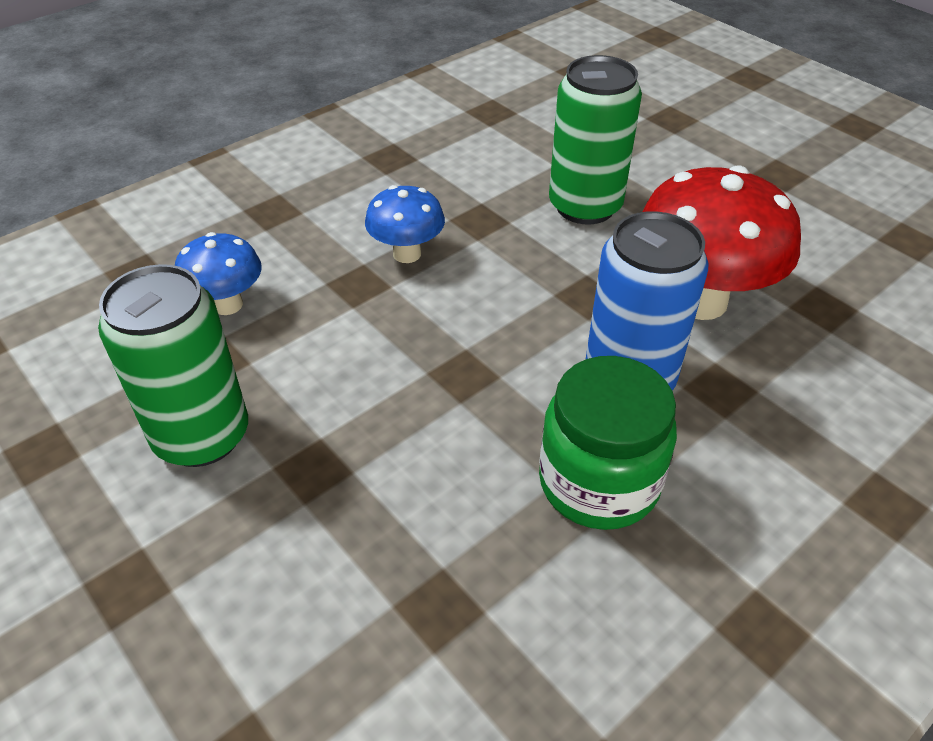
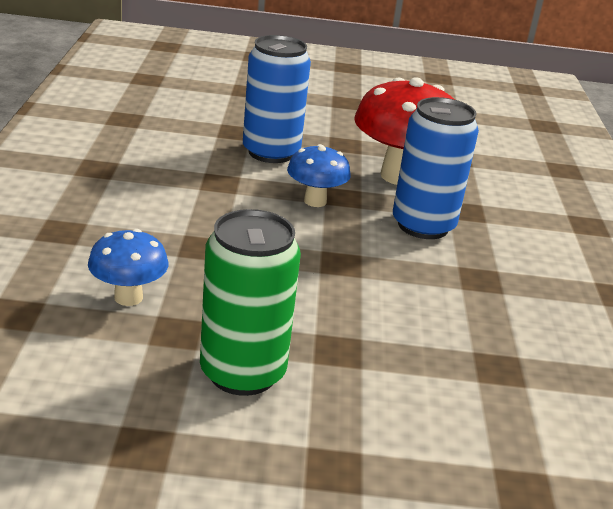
camera: 50 degrees left, 15 degrees down
blue mushroom [365,185,445,263] -> blue mushroom moved to [287,144,351,207]
green jar [539,356,677,530] -> none
green can [549,55,642,224] -> blue can [243,35,311,163]

